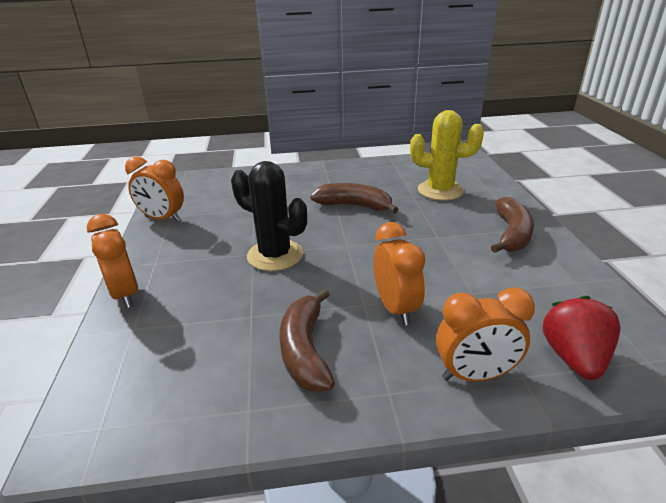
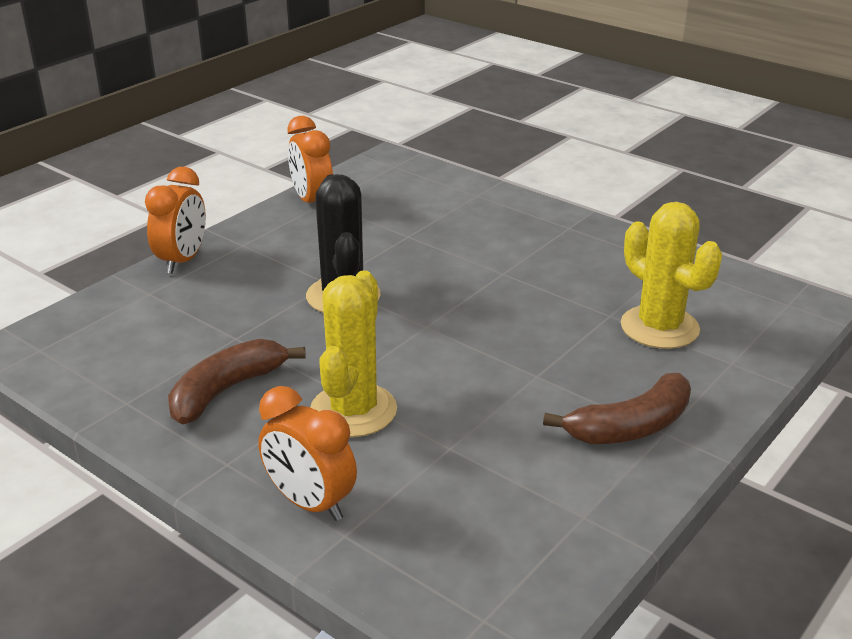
camera: 45 degrees right, 0 degrees up
brown banana [310,183,399,214] -> none
orange clock [374,222,426,325] -> yellow cactus [310,270,397,437]
red strawberry [542,296,620,380] -> none

